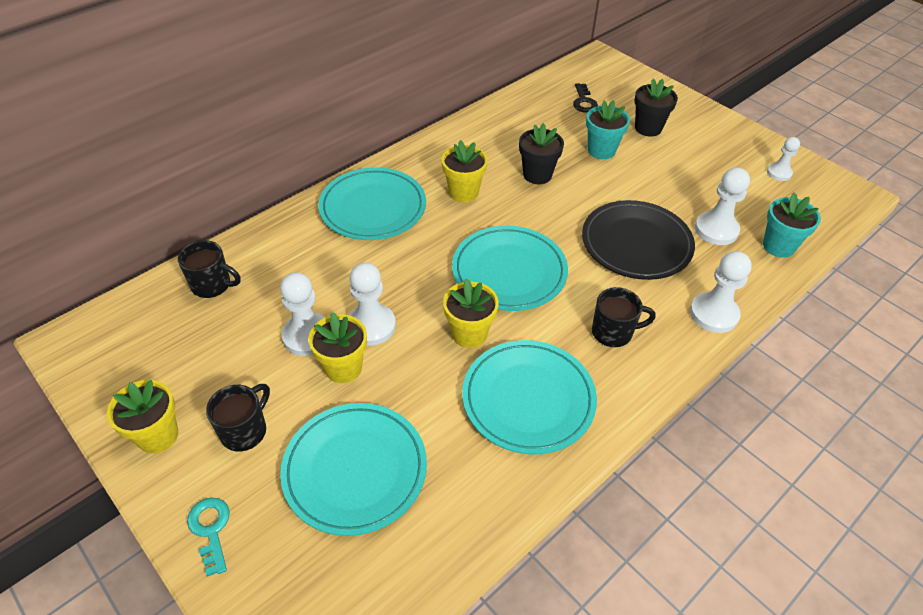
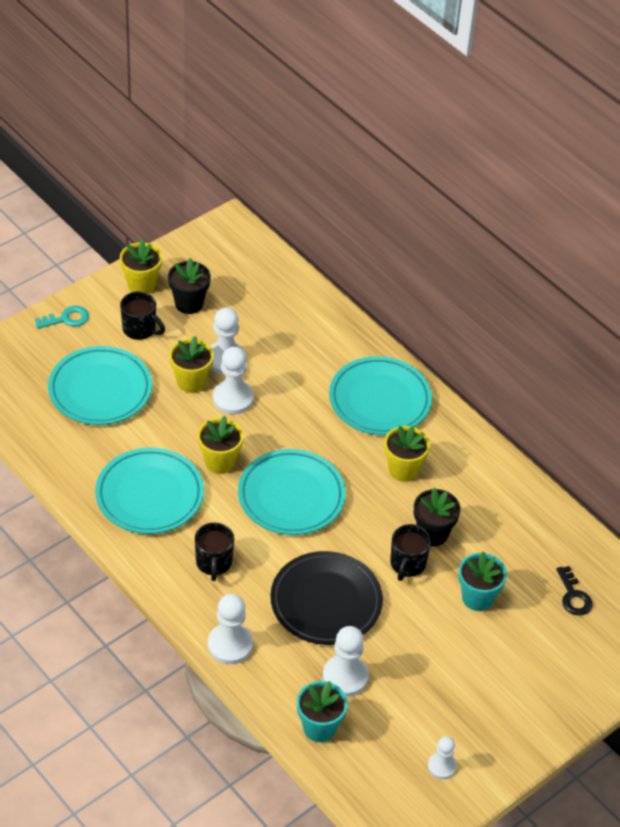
camera: 90 degrees right, 0 degrees up
black mug [178,240,241,298] -> black mug moved to [390,524,431,581]
black key [573,83,598,113] -> black key turned 105 degrees counterclockwise [556,566,593,616]
black flower pot [634,79,678,137] -> black flower pot moved to [168,258,211,314]

